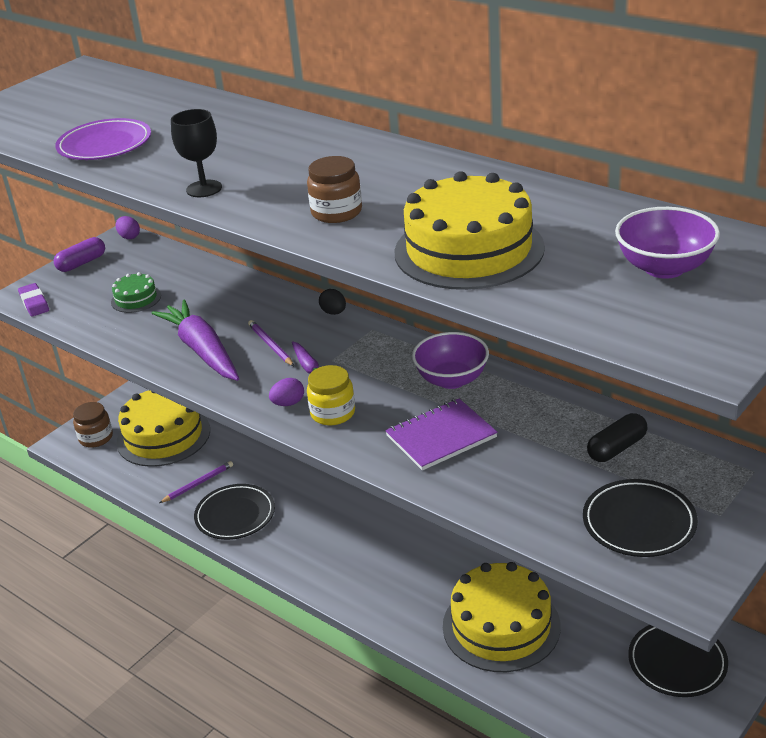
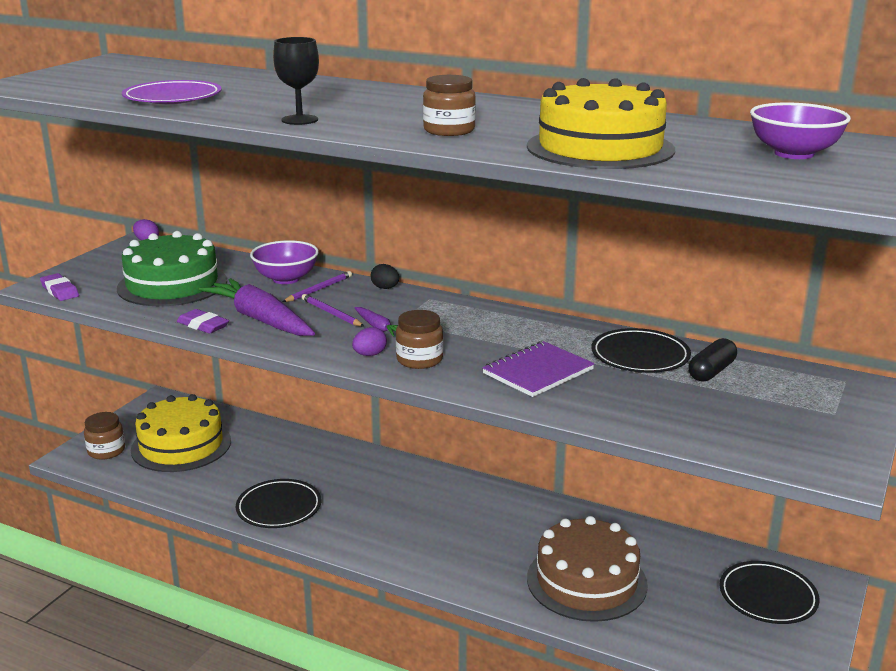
camera: 15 degrees left, 10 degrees down
purple capsule [54,237,105,272] -> none
green cake [111,272,161,313] -> green cake [117,231,227,306], size x2.08
purple pencil [159,461,233,503] -> purple pencil moved to [283,271,352,302]
yellow jar [307,365,355,425] -> brown jar [396,310,443,369]
purple bowl [412,332,489,389] -> purple bowl moved to [250,240,319,284]
yellow cake [443,562,561,672] -> brown cake [527,516,648,622]
black plate [583,479,698,557] -> black plate moved to [591,328,691,373]
none -> purple eraser [177,309,229,334]

